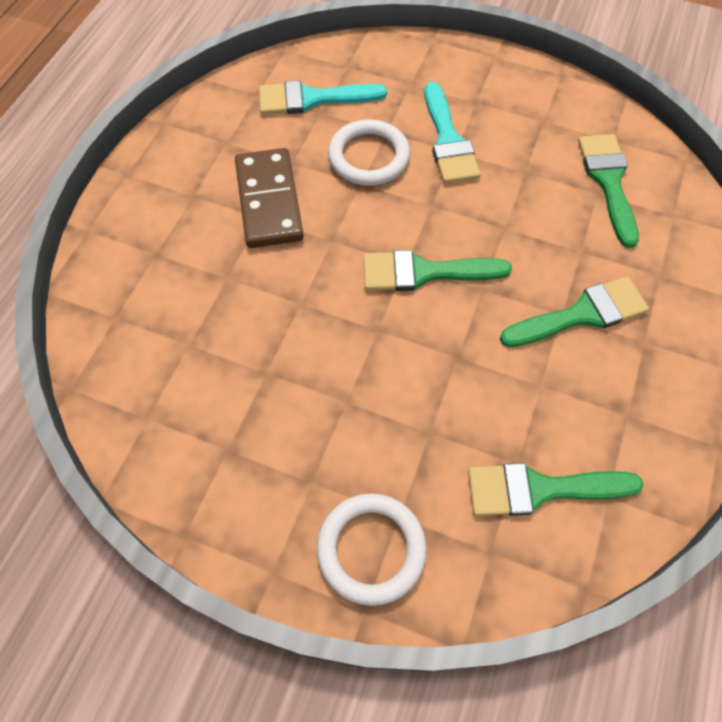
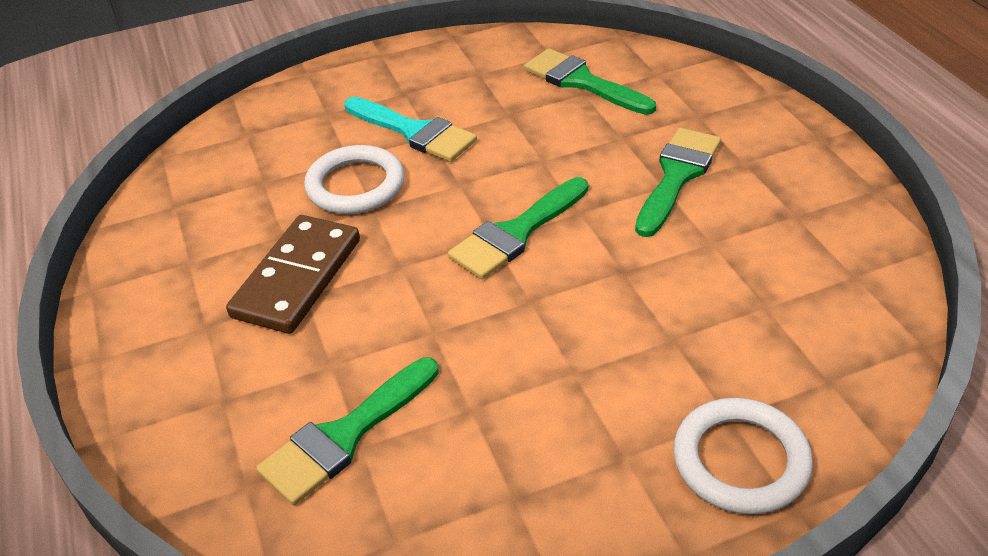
camera: 40 degrees left, 20 degrees down
brown domino [235,148,304,248] -> brown domino turned 75 degrees clockwise [226,215,360,334]
turquoise brush [259,80,387,115] -> none
green brush [468,463,643,516] -> green brush moved to [256,357,439,505]

